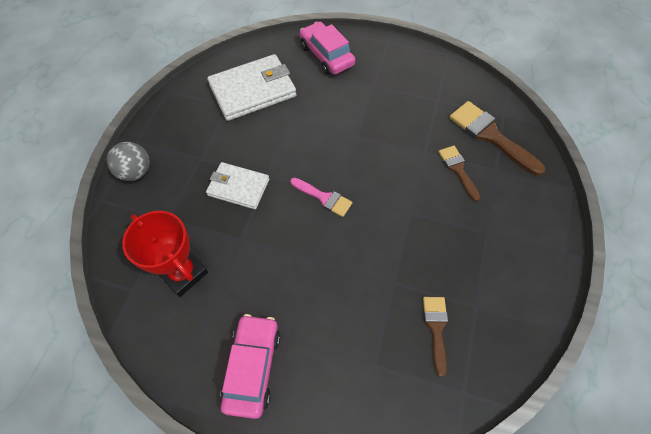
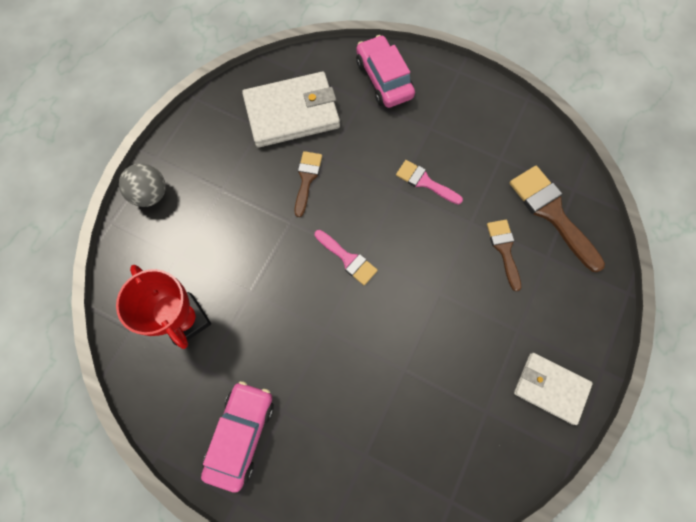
camera: 10 degrees right, 10 degrees up
white wallet [206,162,269,209] -> white wallet moved to [514,353,593,425]
brown brush [423,297,448,377] -> brown brush moved to [295,151,322,217]
none -> pink brush [396,160,463,204]

